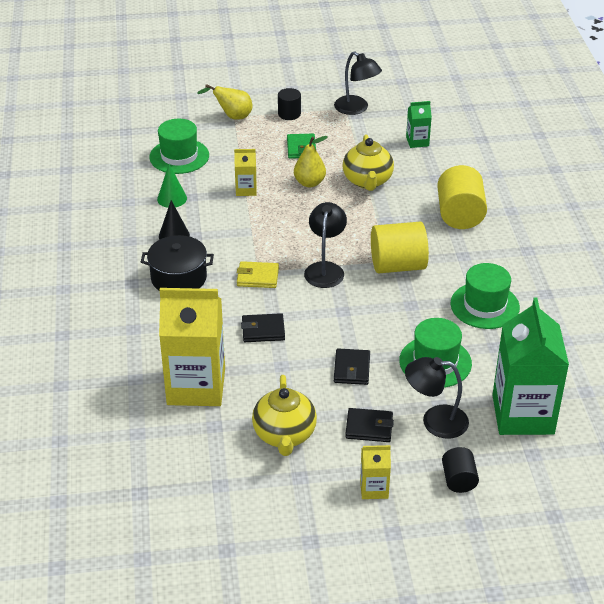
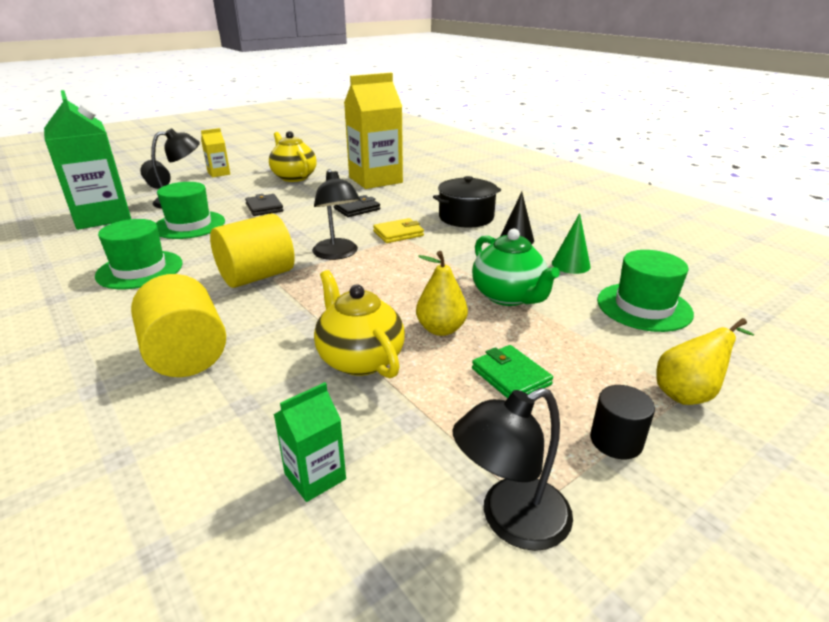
camera: 150 degrees right, 10 degrees down
yellow carton [234,149,257,196] -> green teapot [472,229,560,306]
black lamp [334,51,382,115] -> black lamp turned 45 degrees counterclockwise [452,388,573,551]
black wallet [345,408,394,442] -> none

